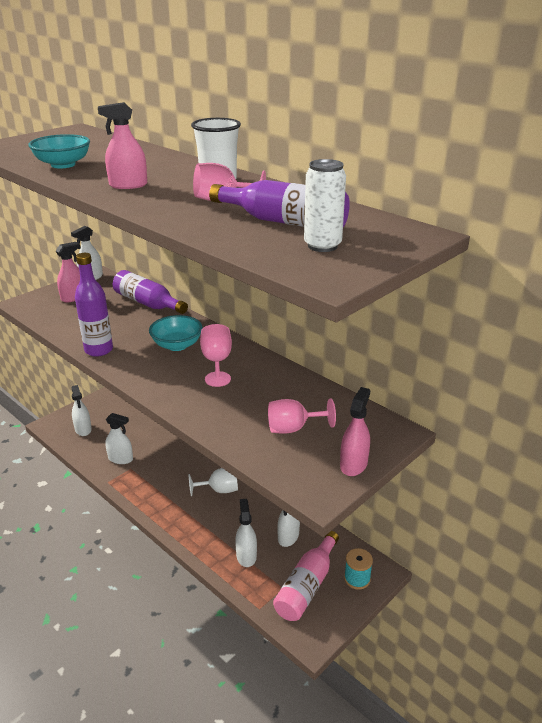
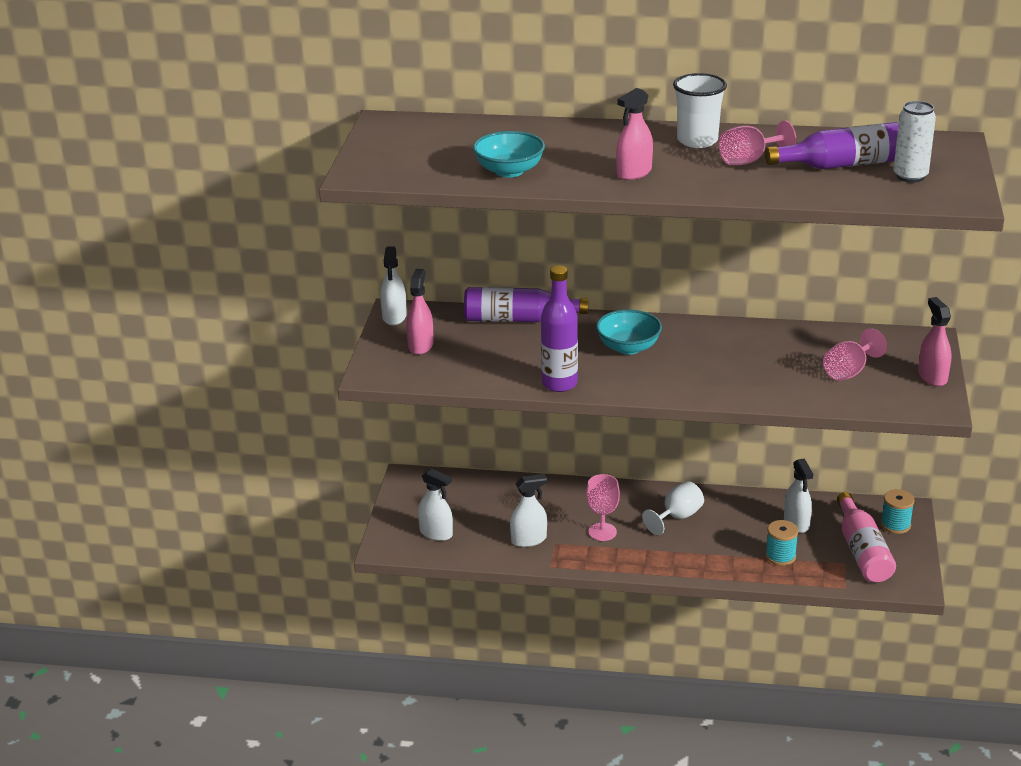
camera: 35 degrees left, 0 degrees up
pink goblet [200,324,232,387] -> pink goblet moved to [586,474,620,541]
white spray bottle [235,499,257,567] -> turquoise spool [766,520,798,566]

